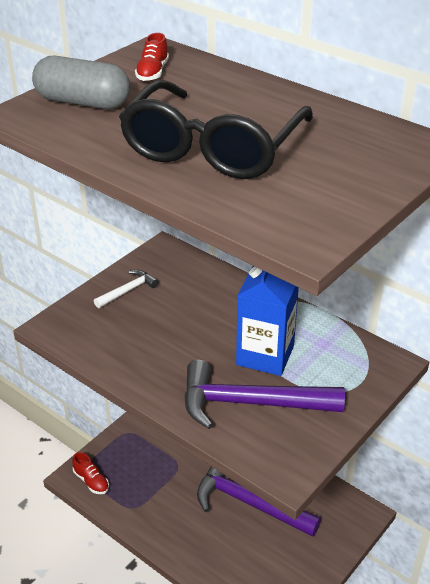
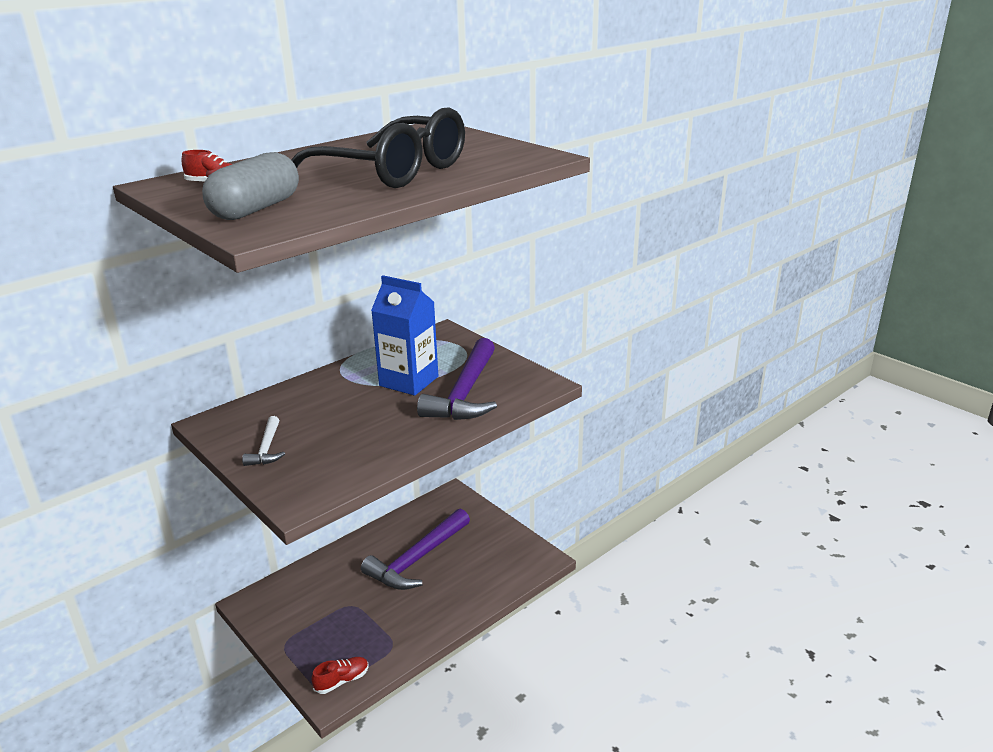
camera: 80 degrees left, 10 degrees down
white hammer [94,270,159,308] -> white hammer turned 150 degrees counterclockwise [242,416,285,466]

